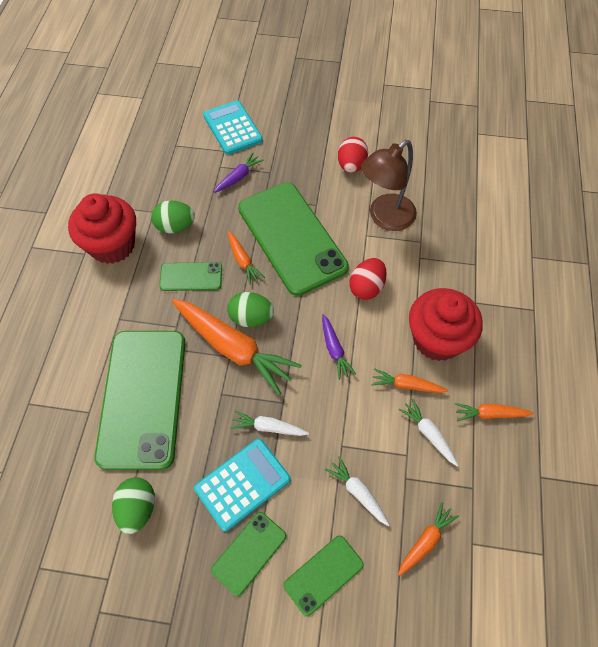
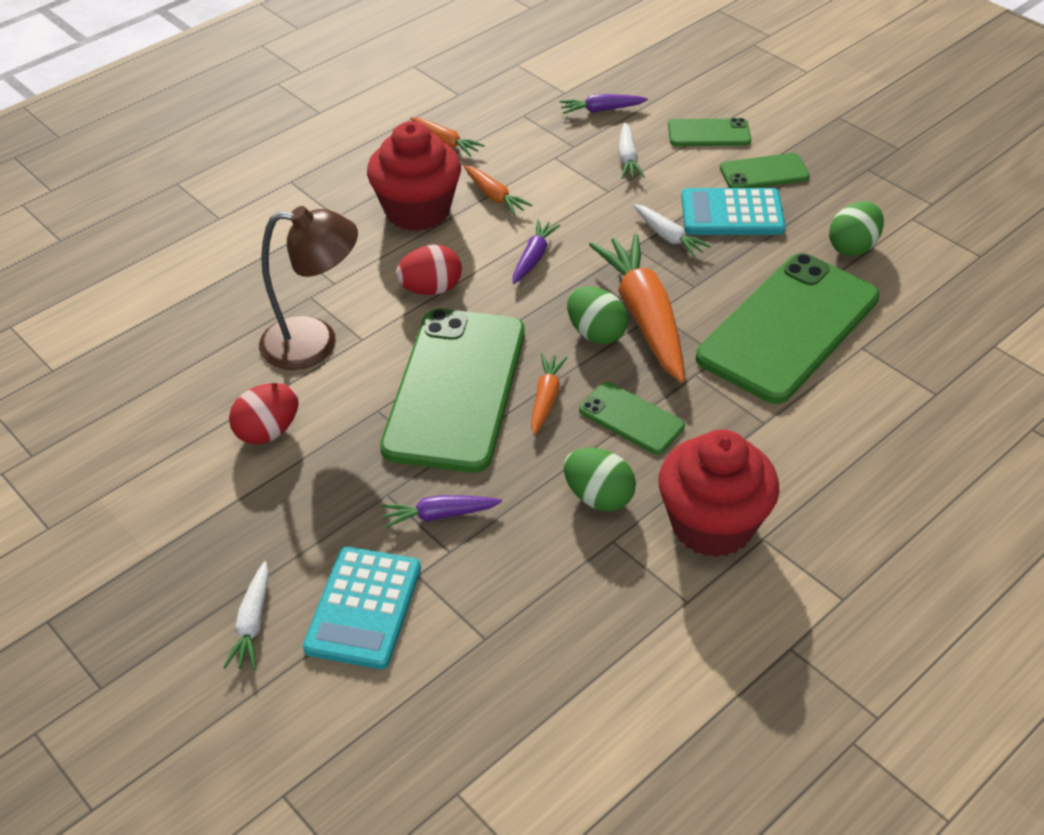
camera: 140 degrees left, 15 degrees down
orange carrot [398,502,459,576] -> purple carrot [560,94,648,114]
white carrot [399,399,459,467] -> white carrot moved to [223,561,269,670]

